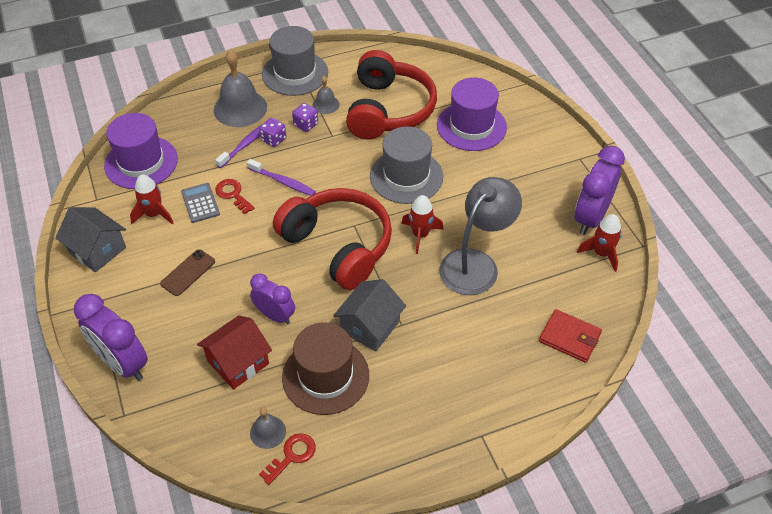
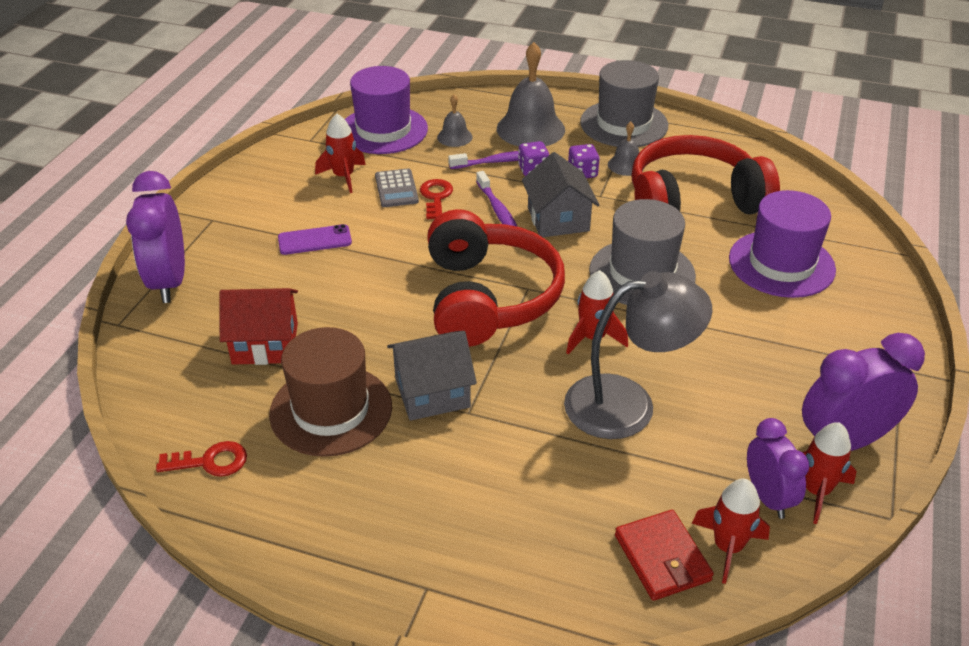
camera: 40 degrees right, 10 degrees down
grey house [55,207,126,272] -> grey house moved to [522,152,599,237]
brown phone [160,249,215,296] -> purple phone [278,224,352,255]
grey calculator [181,183,220,223] -> grey calculator turned 150 degrees clockwise [375,168,419,207]
purple clock [250,273,295,324] -> purple clock moved to [747,418,810,519]
grey bell [250,407,286,449] -> grey bell moved to [437,94,473,147]
red headphones [346,50,437,139] -> red headphones turned 150 degrees counterclockwise [632,135,780,214]
none -> red rocket [692,478,770,584]

